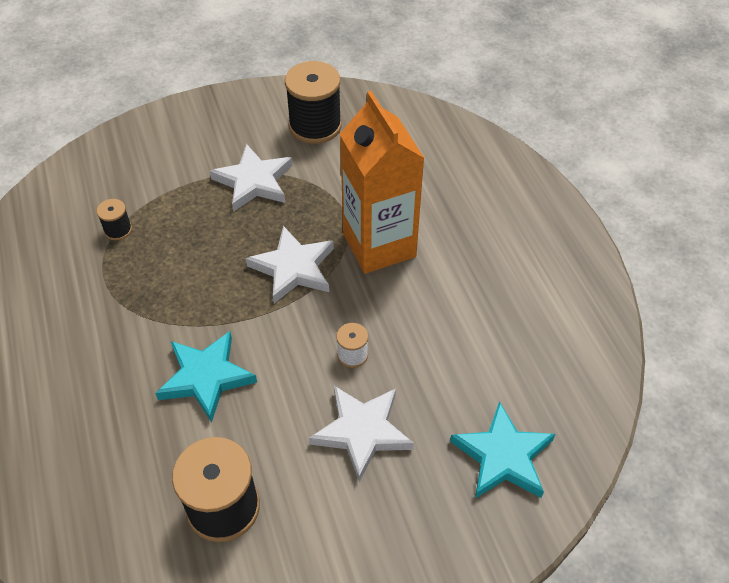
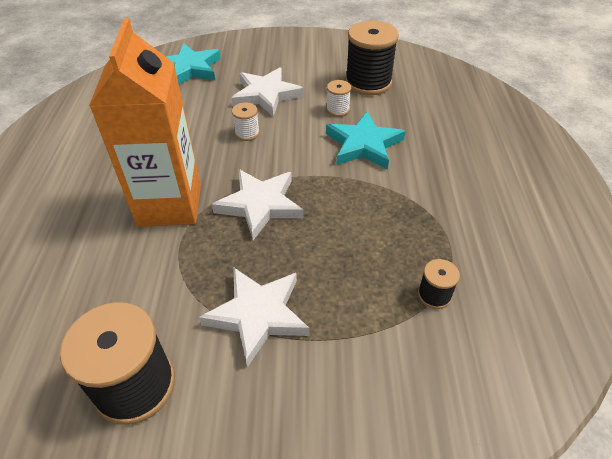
camera: 160 degrees left, 5 degrees down
none -> white spool [326,80,351,117]

